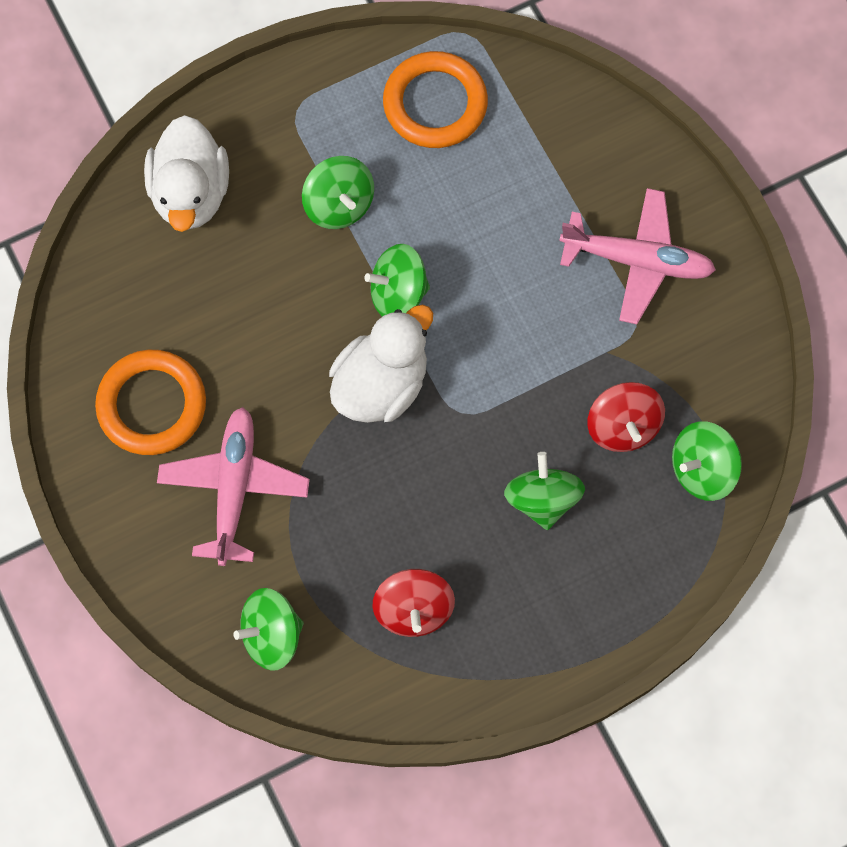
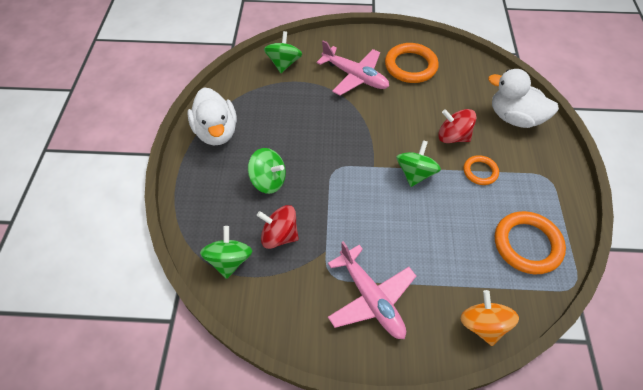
camera: 120 degrees right, 15 degrees down
green spinning top [302,156,374,229] -> orange ring [464,155,499,185]
white duck [329,305,433,423] -> white duck moved to [187,87,237,145]
red spinning top [372,569,455,637] -> red spinning top moved to [438,109,477,143]
pink plane [559,188,716,324] -> pink plane turned 75 degrees counterclockwise [328,241,416,339]
none -> orange spinning top [460,290,519,346]

